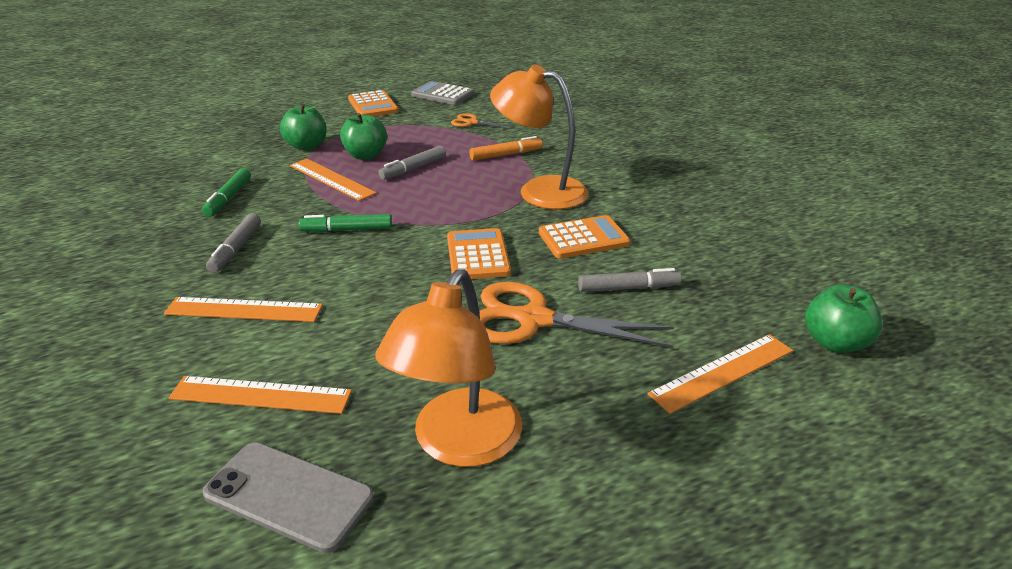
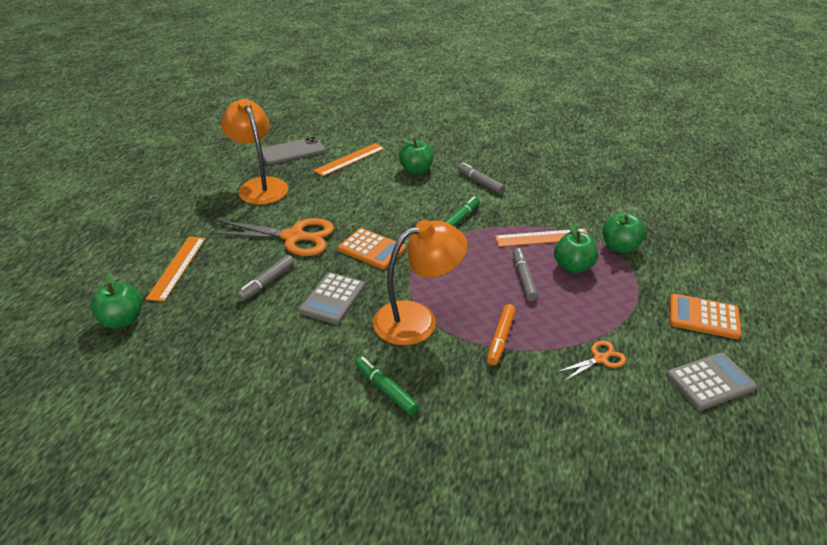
camera: 130 degrees right, 5 degrees up
orange ruler [164,297,323,322] -> green apple [399,138,434,174]
green marker [202,168,251,217] -> green marker moved to [355,356,419,415]
orange scissors [479,282,674,347] -> orange scissors turned 45 degrees clockwise [211,218,334,256]
orange calculator [539,215,630,259] -> grey calculator [299,272,365,324]

